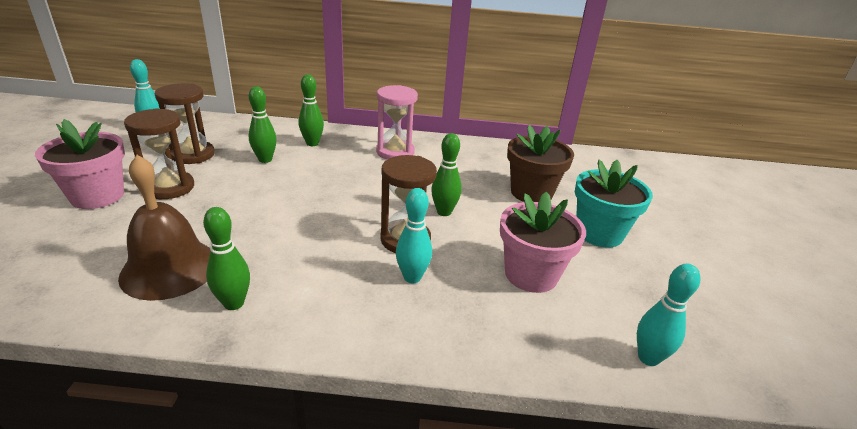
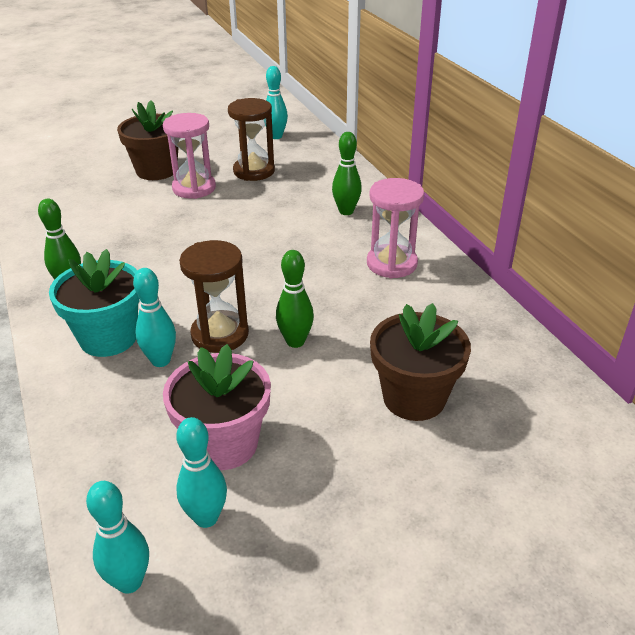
camera: 65 degrees right, 5 degrees up
pink flower pot [35,119,125,209] -> brown flower pot [117,100,178,180]
brown bell [118,155,211,301] -> none
brown hourglass [124,108,194,199] -> pink hourglass [163,113,216,199]
green bowling pin [249,86,277,163] -> none
turquoise flower pot [575,160,653,248] -> turquoise flower pot moved to [49,249,140,357]
none -> turquoise bowling pin [176,417,227,528]

